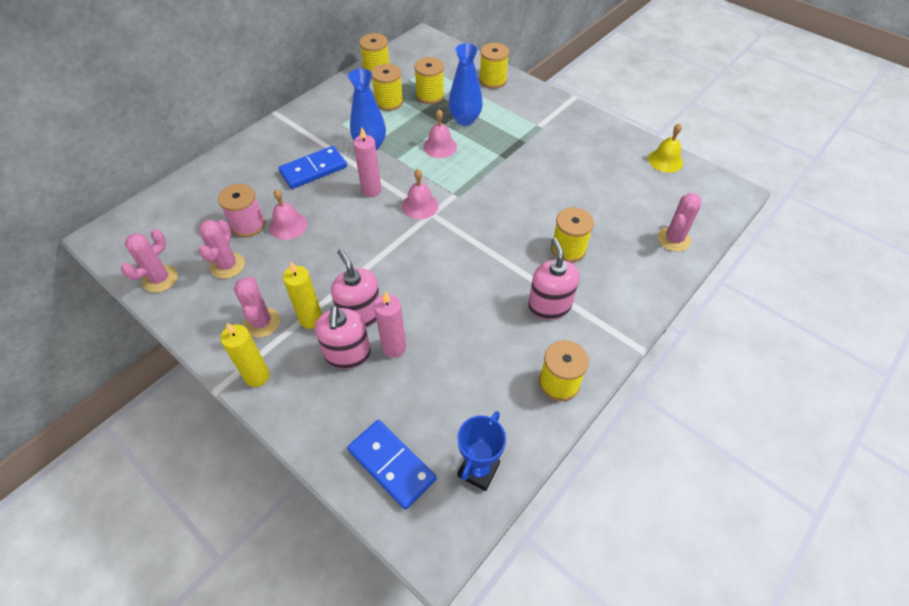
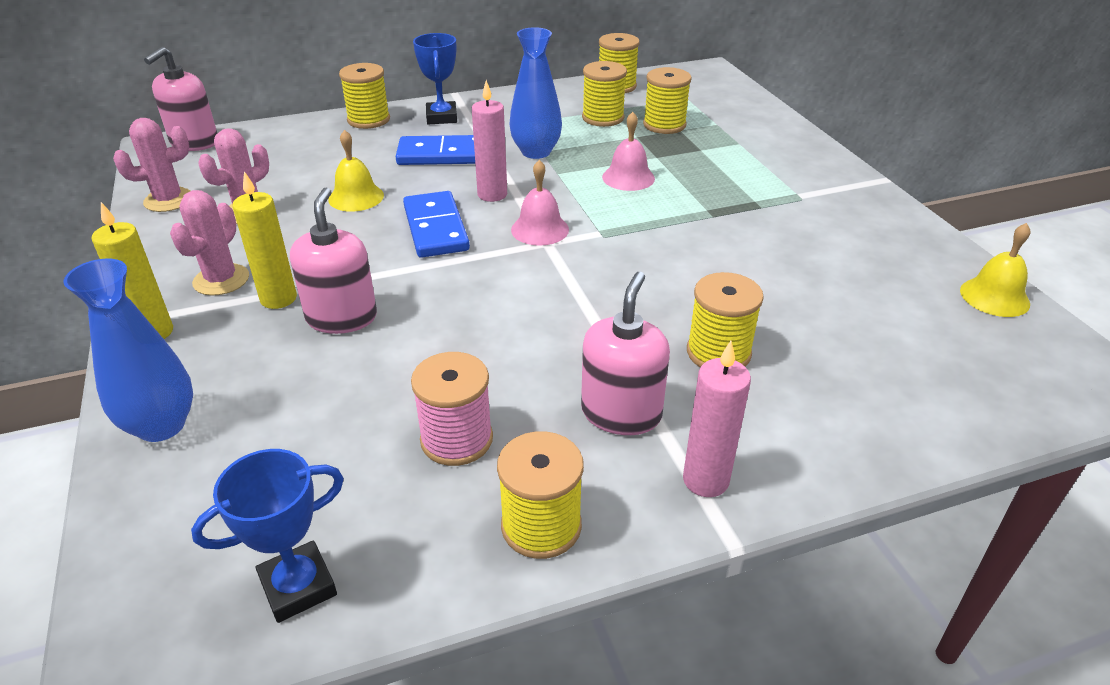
camera: 30 degrees right, 15 degrees down
pink spool [218,184,265,237] -> pink spool moved to [411,352,493,466]
pink bell [269,189,307,240] -> yellow bell [328,130,384,212]
pink soap dispenser [315,305,371,369] -> pink soap dispenser moved to [144,47,217,151]
blue domino [347,420,436,510] -> blue domino moved to [403,191,470,258]
pink candle [374,292,406,357] -> pink candle moved to [683,341,751,497]
blue vase [449,43,483,126] -> blue vase moved to [64,259,193,442]
yellow spool [479,43,509,89] -> yellow spool moved to [339,63,390,129]
pink cactus [658,193,701,252] -> none
none -> blue trophy [413,33,457,124]

